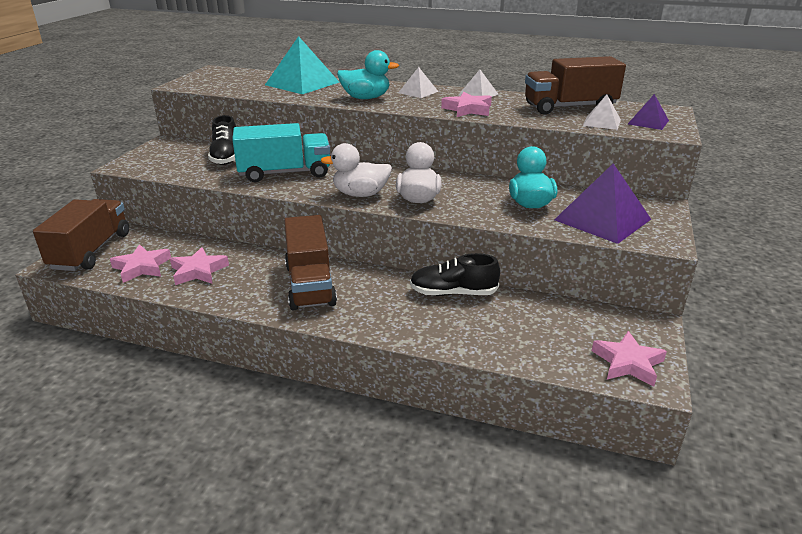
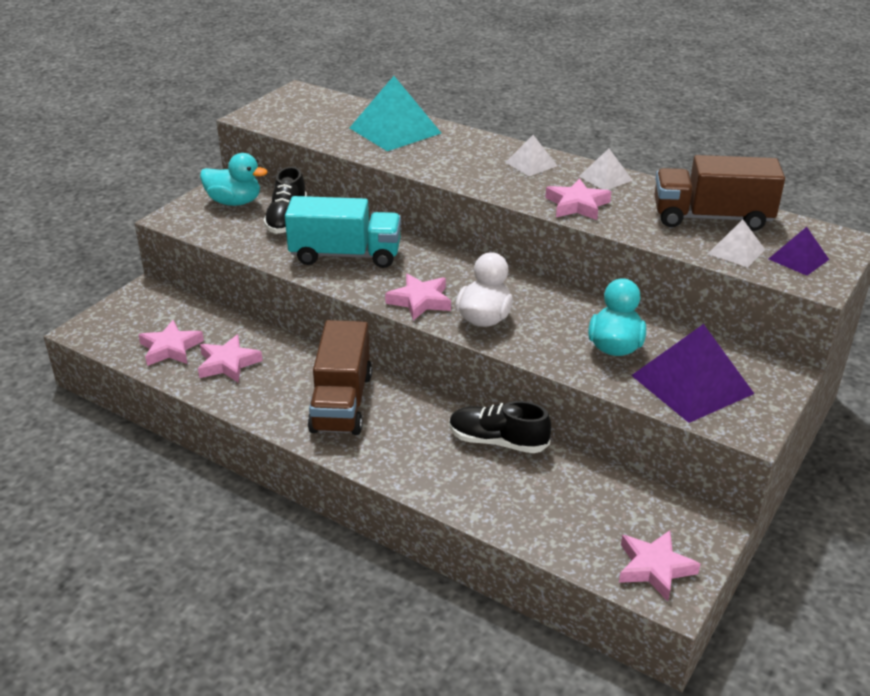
camera: 15 degrees right, 5 degrees up
brown truck [33,199,129,271] -> none
white duck [321,143,392,197] -> pink star [385,274,451,321]
turquoise duck [337,50,399,99] -> turquoise duck moved to [200,153,268,206]

